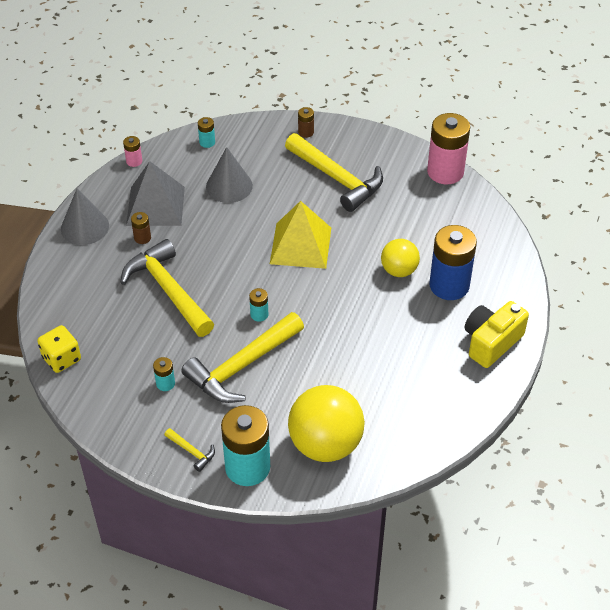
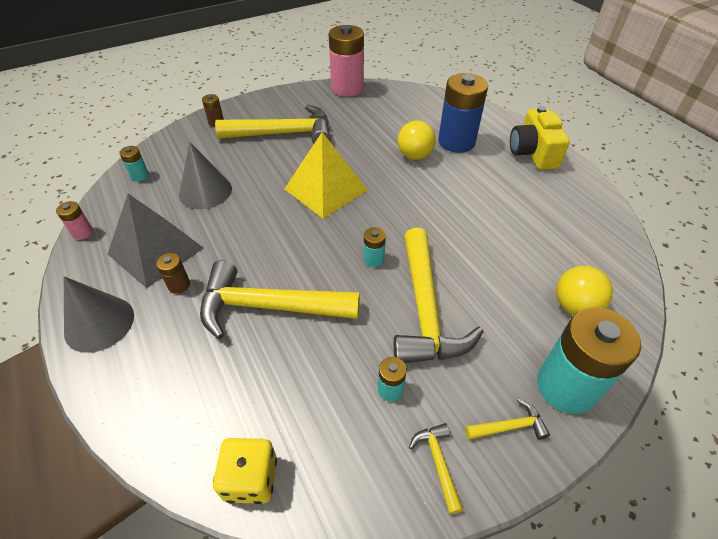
camera: 50 degrees left, 0 degrees up
yellow ball [288,385,365,462] -> yellow ball [556,266,613,315], size x0.58
none -> yellow hammer [409,423,463,514]

